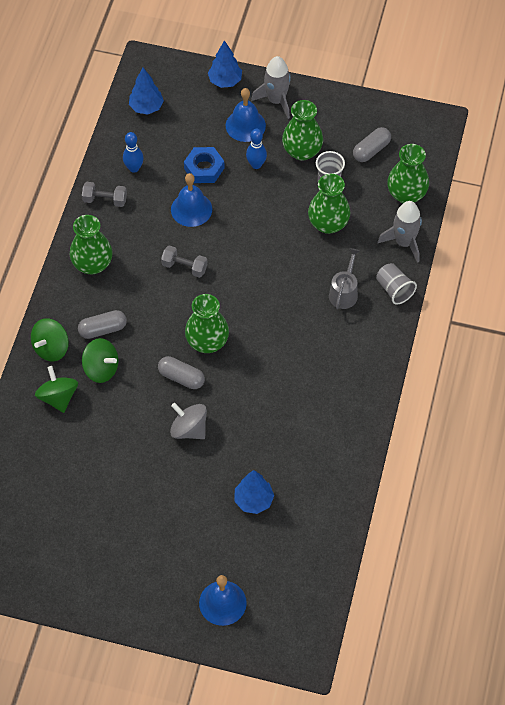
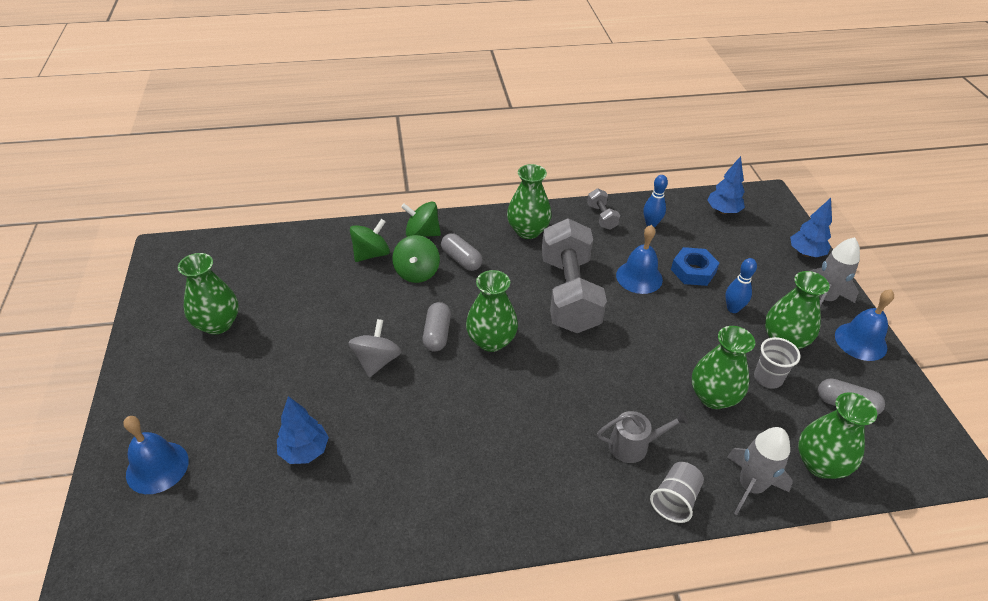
camera: 65 degrees right, 15 degrees down
grey dumbbell [161,245,207,278] -> grey dumbbell [542,218,607,333], size x2.33
blue bell [226,88,266,142] -> blue bell moved to [835,289,894,361]
none -> green vase [178,253,239,335]

